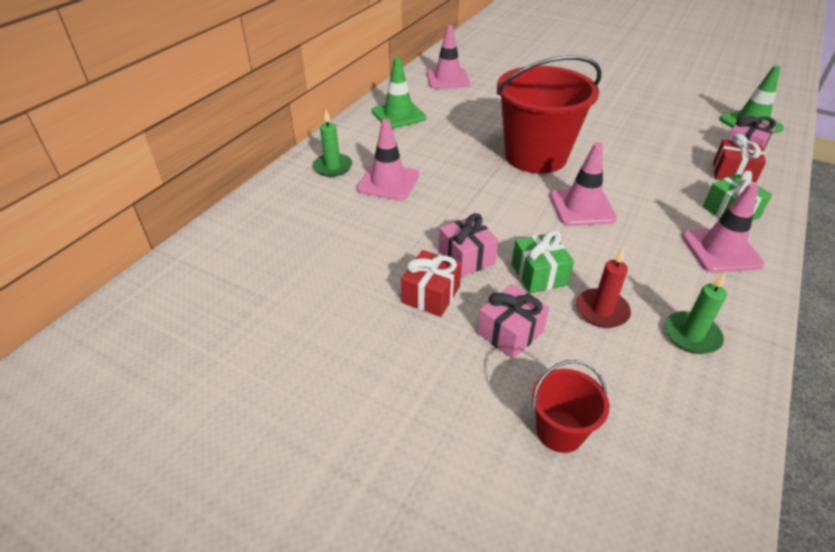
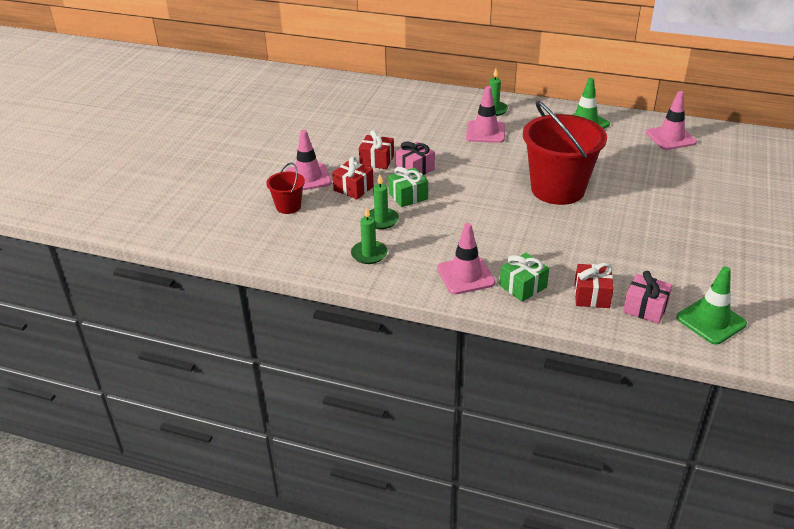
camera: 80 degrees right, 5 degrees down
pink gift [477,284,549,359] -> red gift [332,157,374,199]
pink traffic cone [550,142,617,226] -> pink traffic cone moved to [285,130,332,190]
red candle [576,248,631,328] -> green candle [364,174,399,229]

